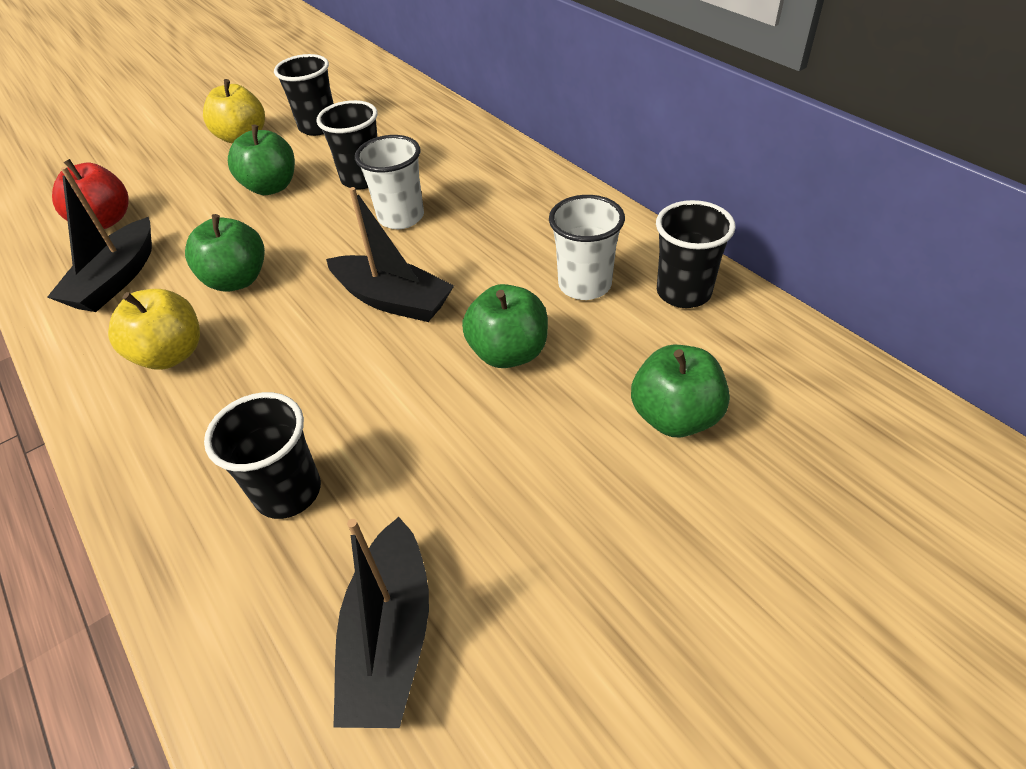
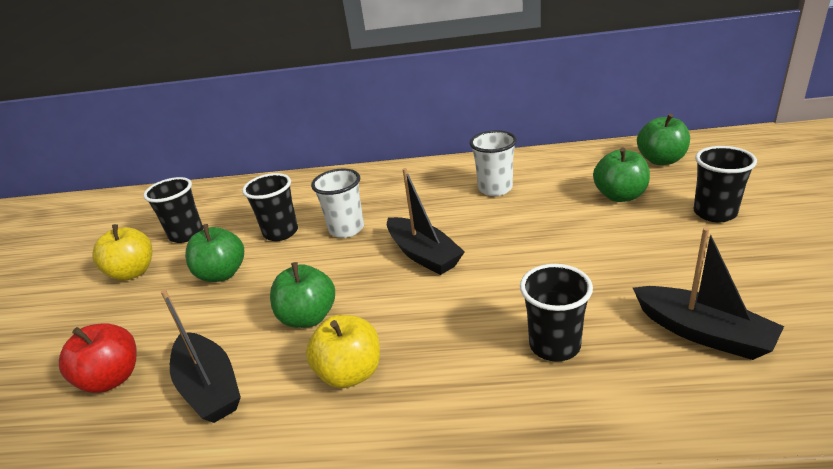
camera: 50 degrees left, 15 degrees down
black boat [326,187,454,322] -> black boat turned 75 degrees clockwise [387,168,465,275]
green apple [462,284,548,368] -> green apple moved to [637,114,690,165]
black cup [656,200,735,308] -> black cup moved to [694,146,757,222]

